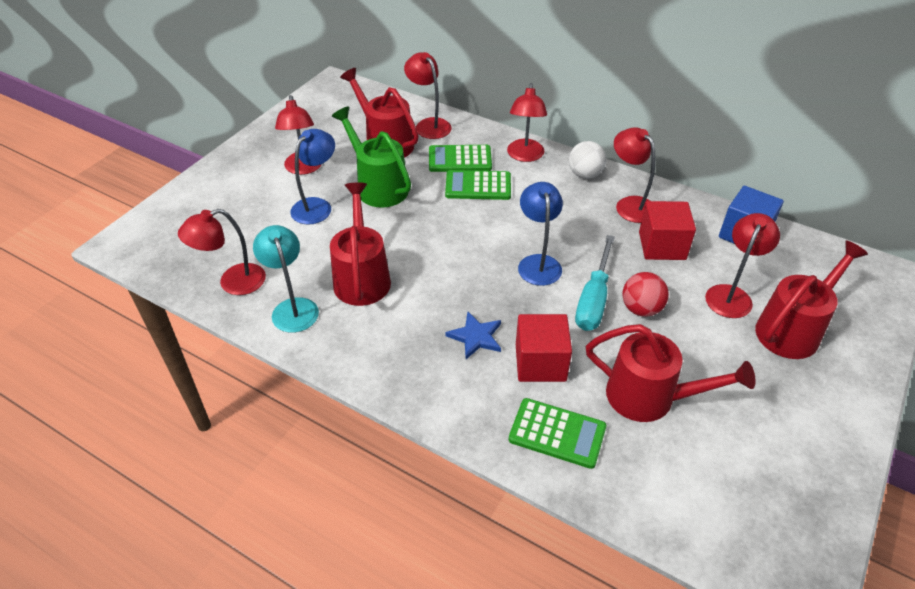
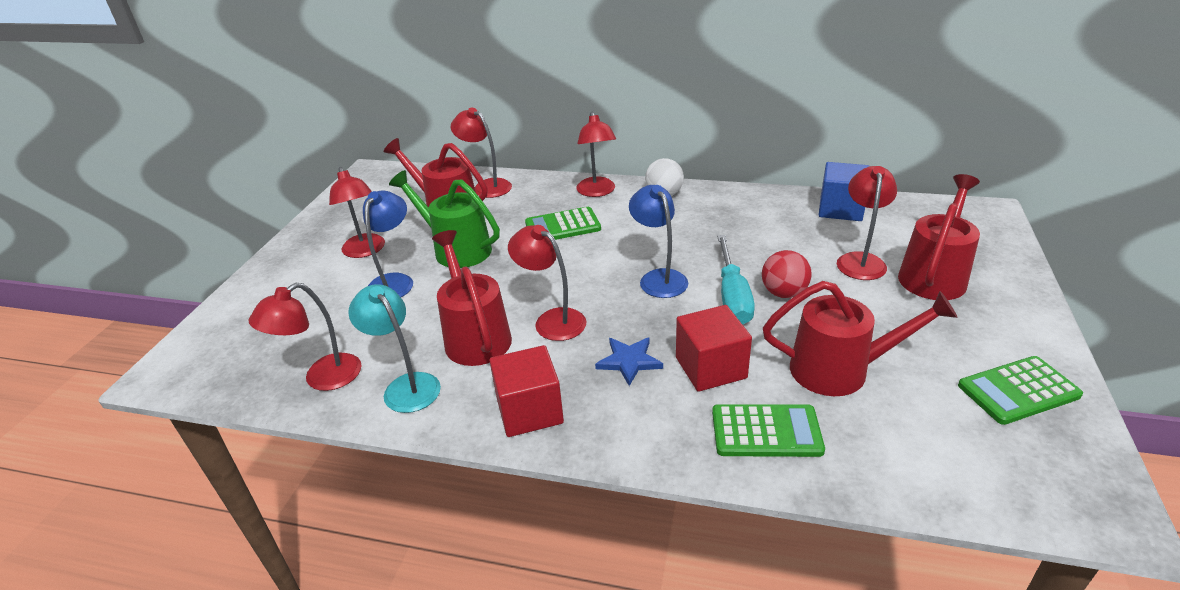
camera: 15 degrees left, 10 degrees down
green calculator [429,145,492,172] -> green calculator moved to [958,356,1083,425]
red lamp [614,127,655,223] -> red lamp moved to [508,225,586,341]
red cube [639,201,696,260] -> red cube moved to [489,345,564,437]

